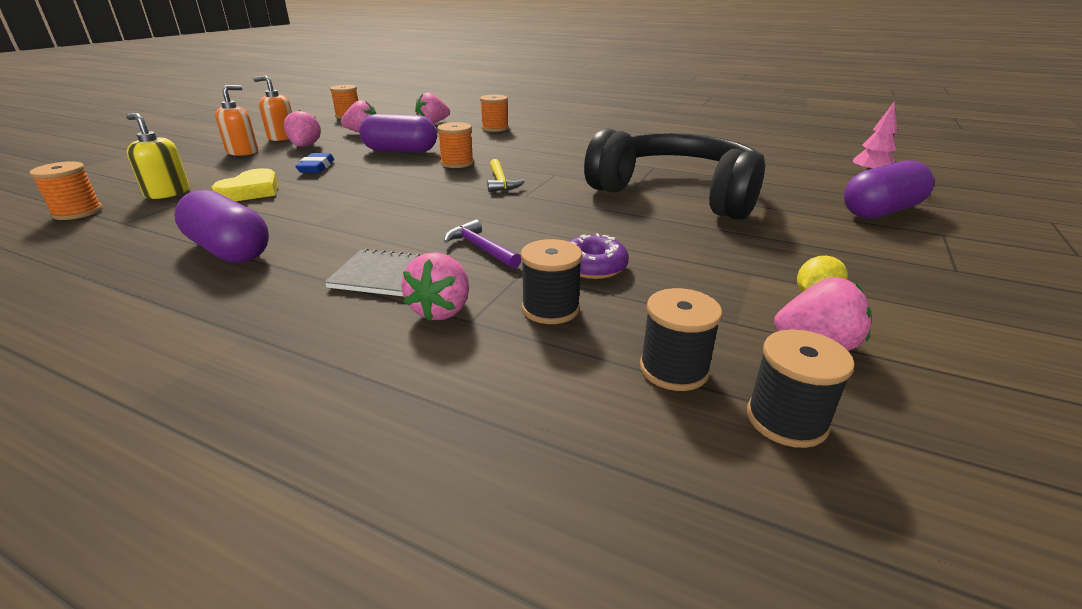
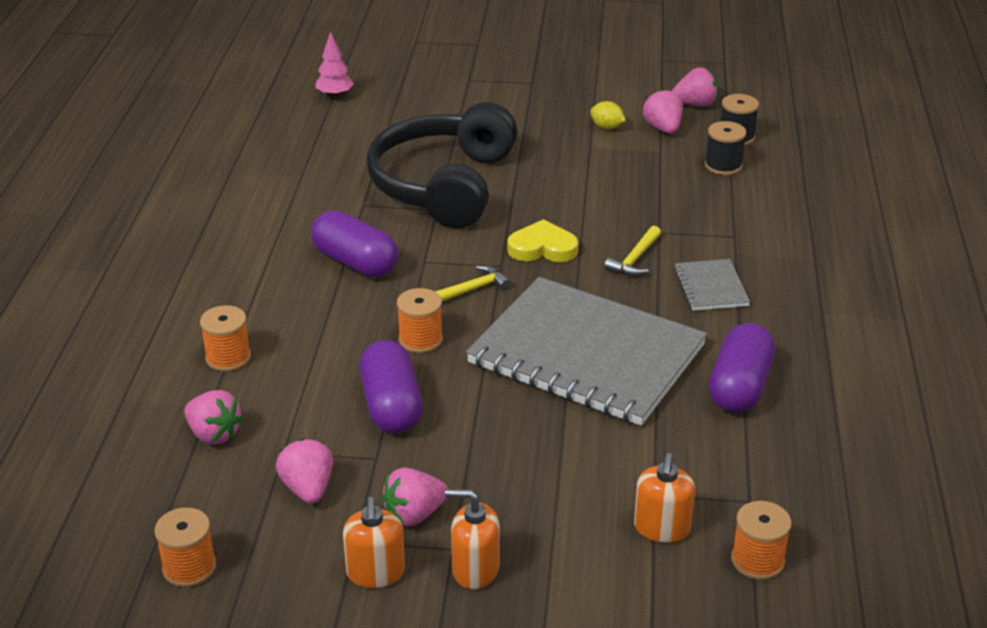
camera: 110 degrees left, 5 degrees up
yellow soap dispenser [126,113,190,199] -> orange soap dispenser [634,453,695,543]
yellow heart [212,168,278,201] -> yellow heart moved to [507,219,578,262]
blue eraser [295,153,334,173] -> none
pink strawberry [401,252,469,321] -> pink strawberry moved to [672,67,717,107]
purple hammer [444,219,522,269] -> yellow hammer [604,226,661,276]
black spool [521,239,582,324] -> none
purple donut [568,233,629,279] -> none
purple capsule [844,160,934,219] -> purple capsule moved to [311,210,398,277]
none -> grey notebook [466,277,707,426]

